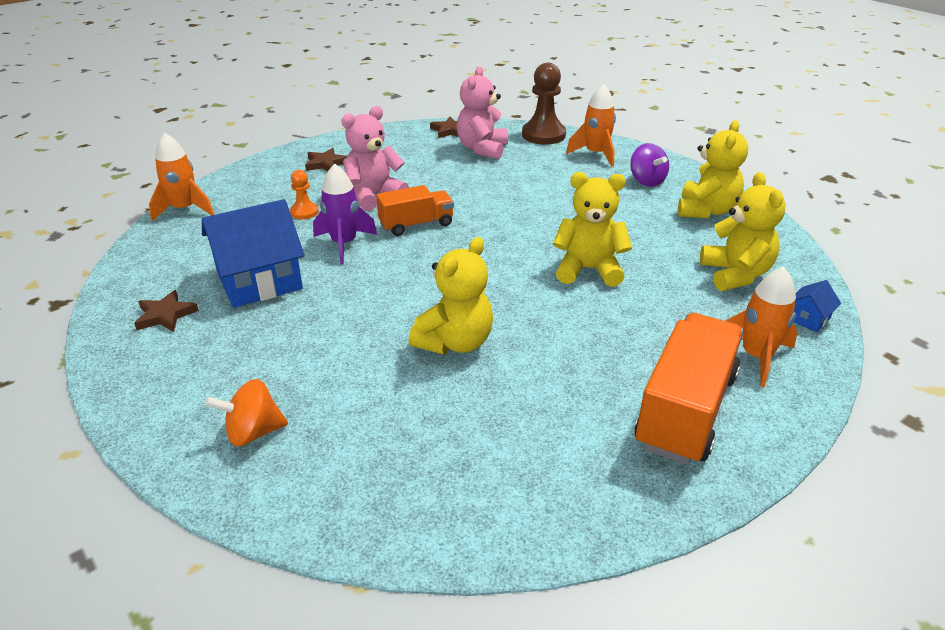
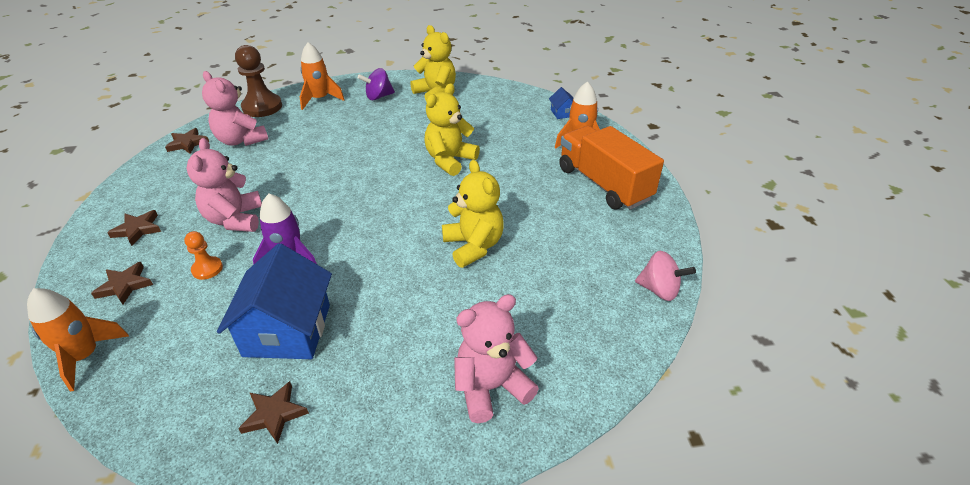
camera: 60 degrees left, 5 degrees up
orange spinning top [205,379,288,446] -> pink teddy bear [454,294,539,423]
orange truck [376,185,454,236] -> none
purple spinning top [630,143,669,187] -> purple spinning top turned 150 degrees clockwise [358,68,395,100]
yellow teddy bear [700,172,785,291] -> none
none -> brown star [91,262,153,305]
none -> pink spinning top [635,251,696,301]

